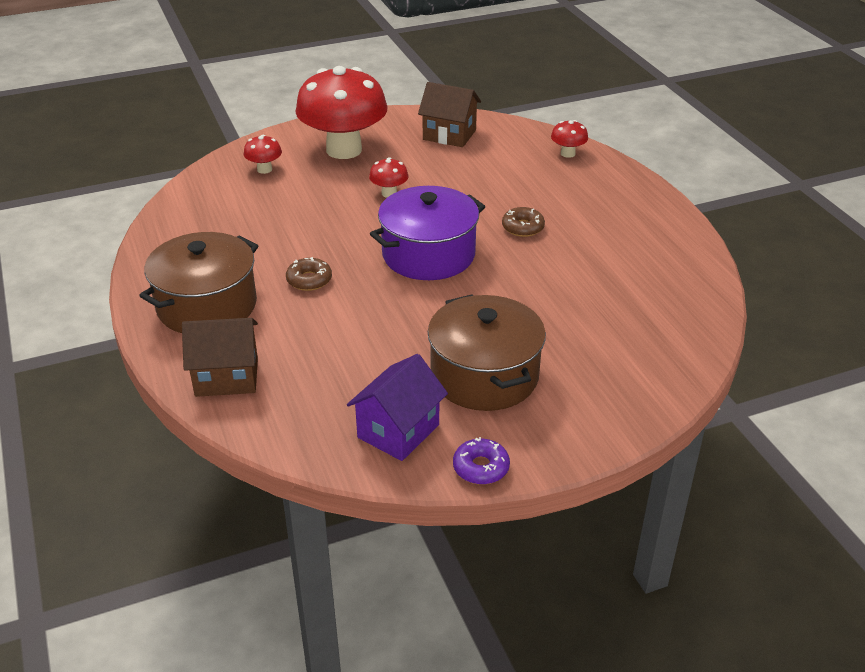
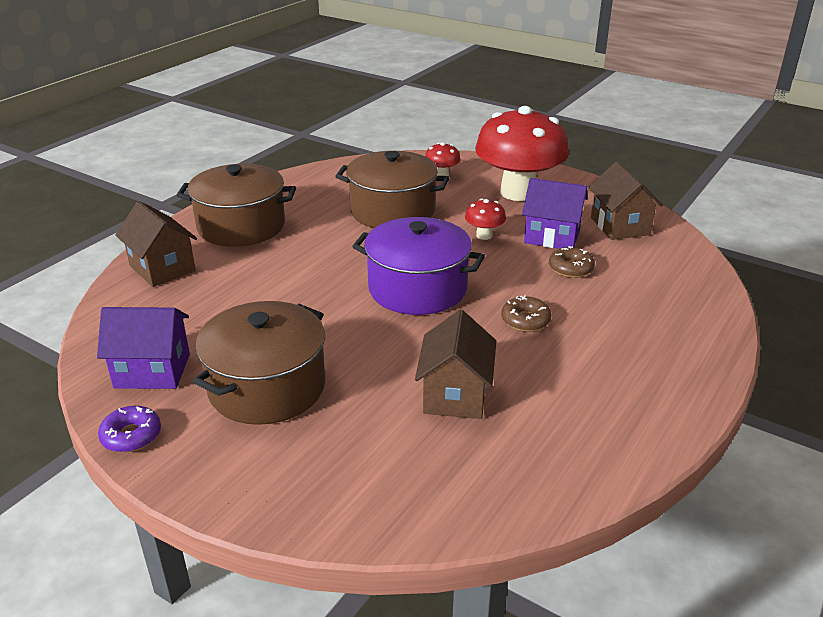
camera: 55 degrees right, 5 degrees down
brown donut [286,257,332,291] -> brown donut moved to [549,246,595,278]
red mushroom [551,120,588,158] -> none
none -> brown pot [335,151,449,228]
none -> brown house [415,310,496,419]
none -> purple house [522,178,588,249]

